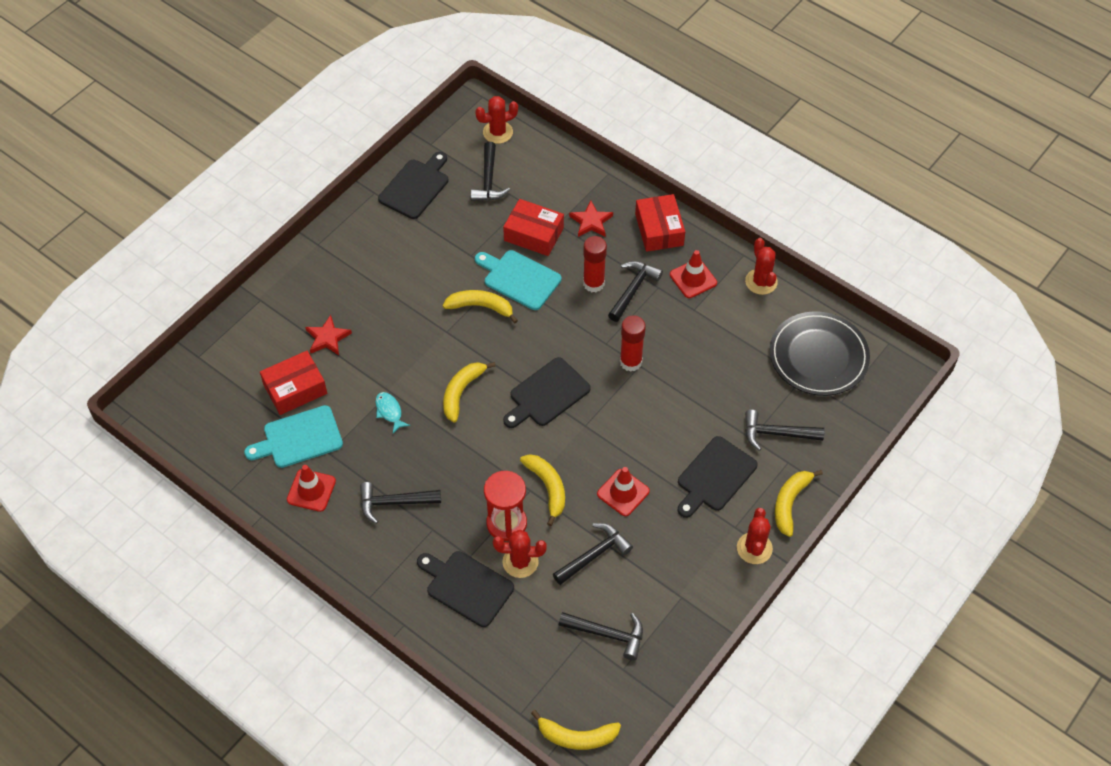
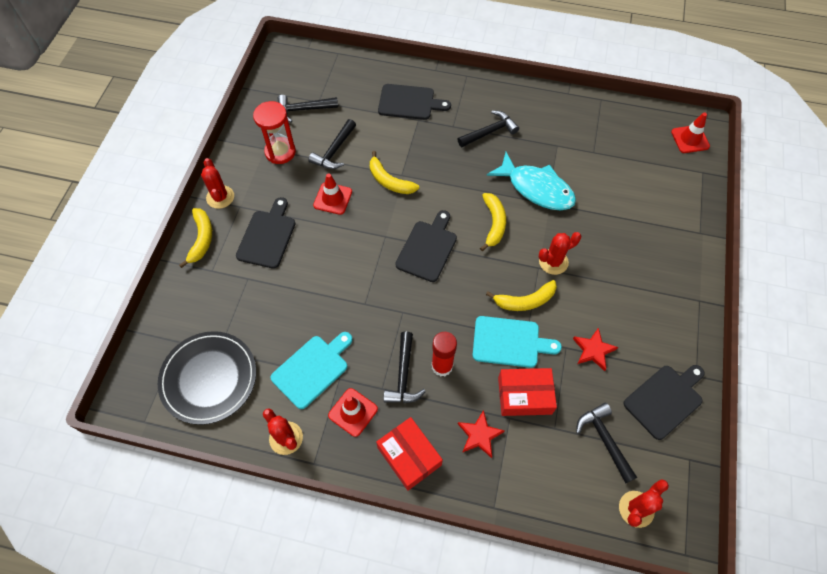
camera: 155 degrees right, 5 degrees up
turquoise cutting board [244,405,343,468] -> turquoise cutting board moved to [271,332,353,409]
red box [260,351,327,415] -> none
red traffic cone [287,465,336,512] -> red traffic cone moved to [671,112,710,153]
red star [305,315,352,355] -> red star moved to [573,328,618,371]
turquoise fish [375,392,410,433] -> turquoise fish [487,152,576,210], size x2.27
black cutting board [378,152,448,219] -> black cutting board turned 135 degrees counterclockwise [623,365,705,440]
red hourglass [484,471,527,542] -> red hourglass moved to [253,101,296,164]
red cactus [493,530,547,578] -> red cactus moved to [539,232,581,275]
yellow banana [531,710,621,750] -> none
red glue stick [620,315,646,372] -> none
black hammer [745,410,824,451] -> none

